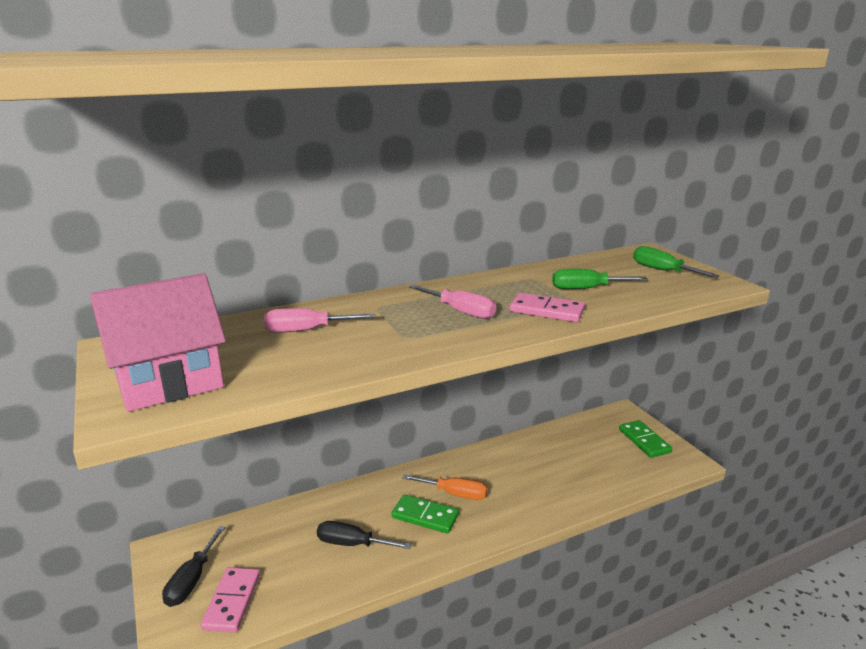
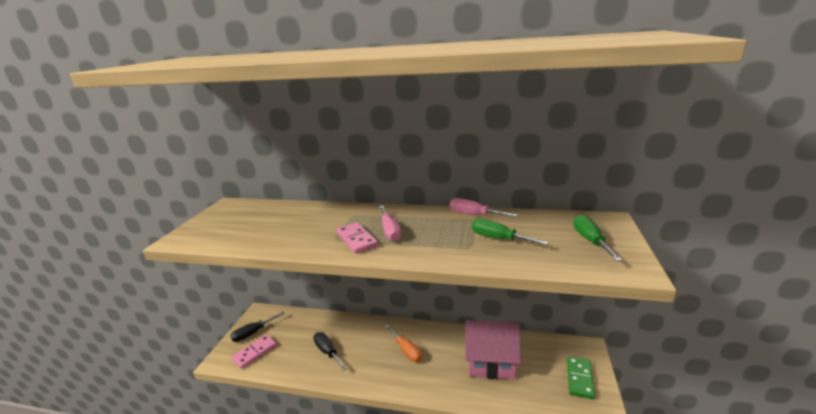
camera: 40 degrees right, 0 degrees up
pink house [90,273,226,412] -> pink house moved to [465,320,521,379]
pink screwdriver [264,308,375,332] -> pink screwdriver moved to [450,198,518,217]
green domino [392,494,459,534] -> none
pink domino [510,293,585,322] -> pink domino moved to [337,222,378,254]

